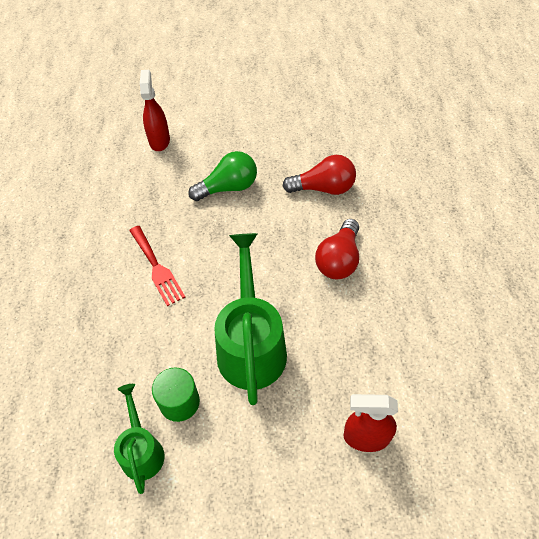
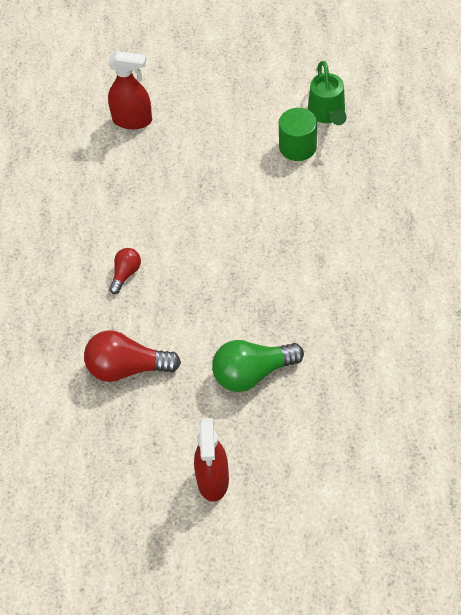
camera: 175 degrees left, 0 degrees up
red fork [129,226,185,306] -> none
red spray bottle [140,70,170,151] -> red spray bottle moved to [194,418,229,502]
green watering can [214,233,287,405] -> none
red light bulb [315,219,359,279] -> red light bulb [109,248,141,294], size x0.55

